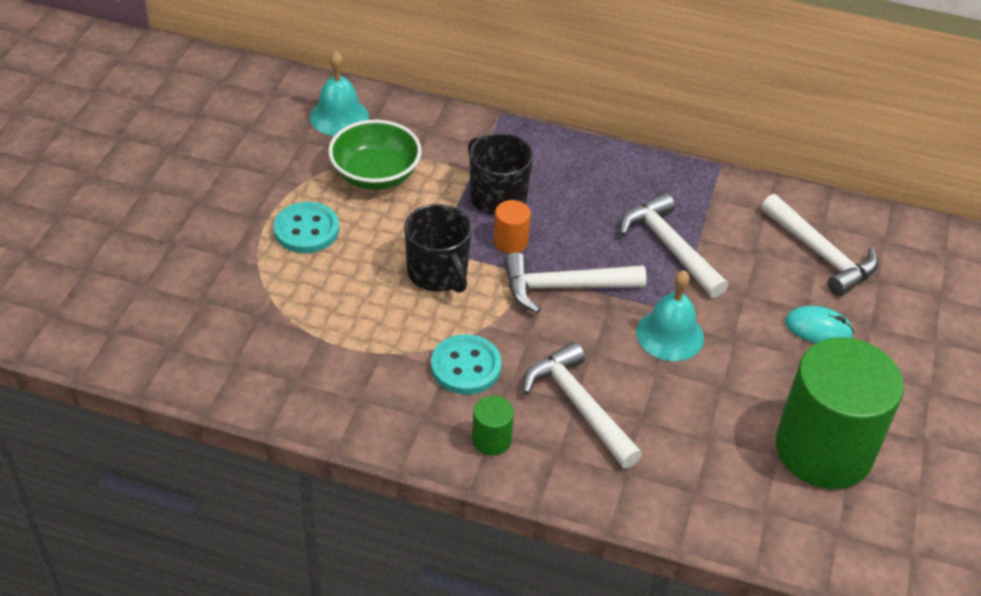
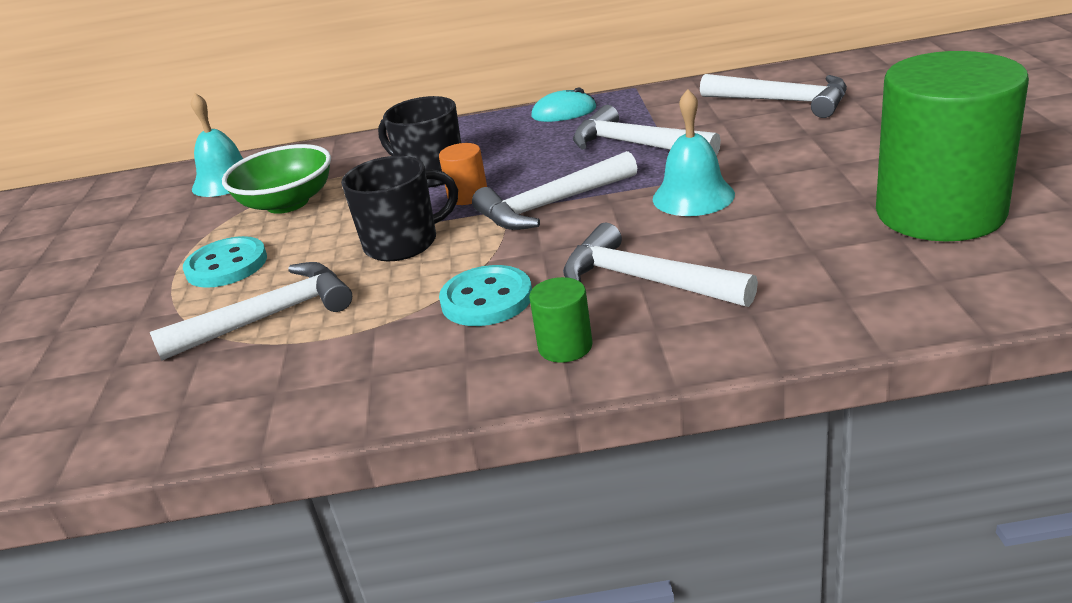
camera: 15 degrees left, 15 degrees down
black mug [404,204,472,293] -> black mug turned 60 degrees counterclockwise [341,156,458,261]
turquoise mouse [785,306,854,343] -> turquoise mouse moved to [531,88,596,122]
none -> white hammer [150,262,352,360]

